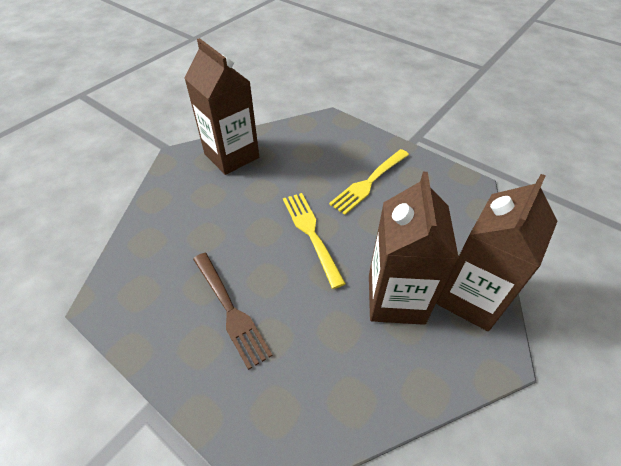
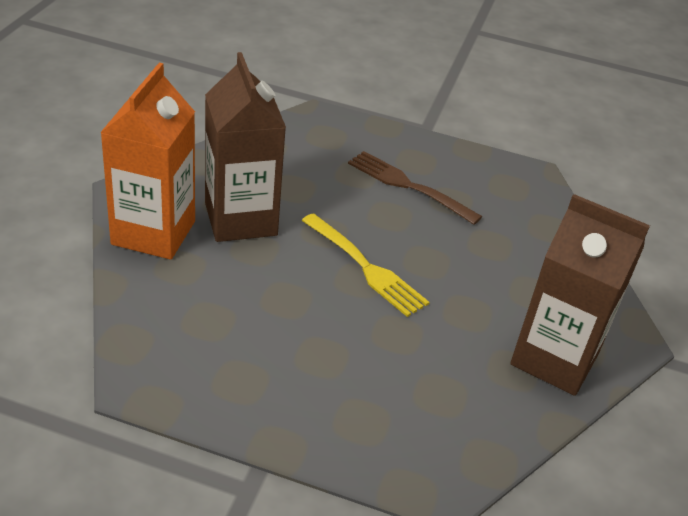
camera: 155 degrees right, 10 degrees down
yellow fork [329,149,409,215] -> none
brown carton [436,174,558,331] -> orange carton [100,63,195,260]

